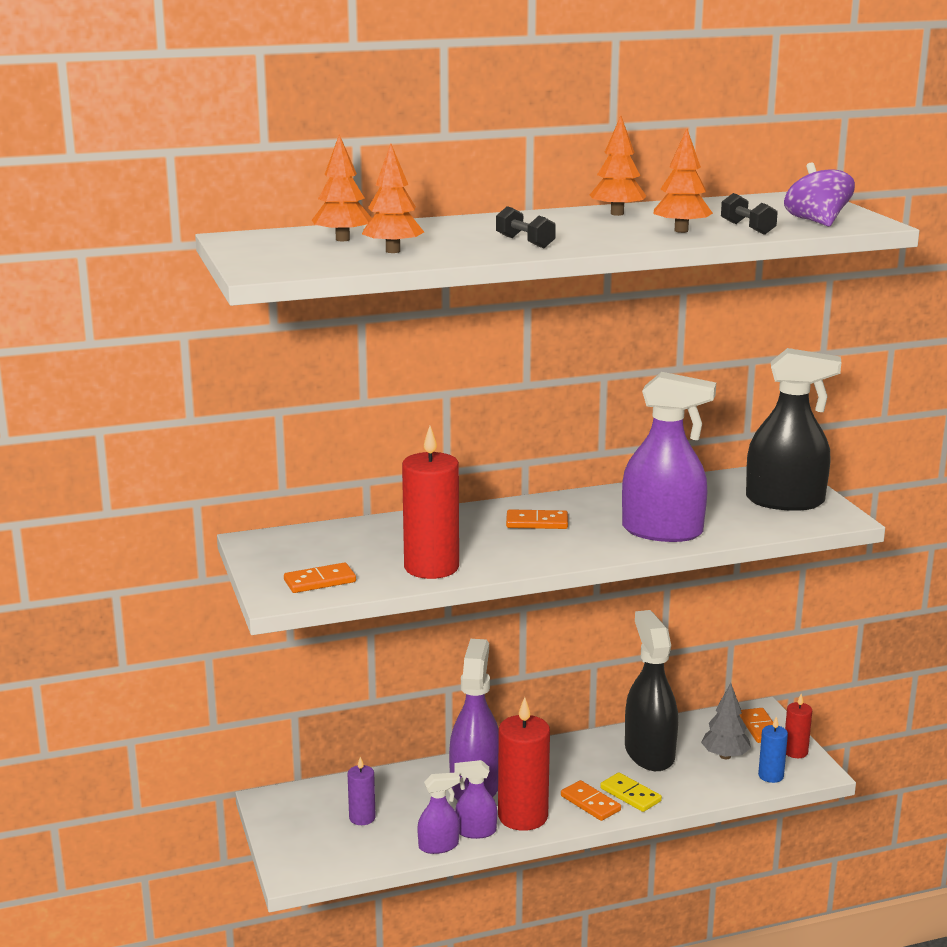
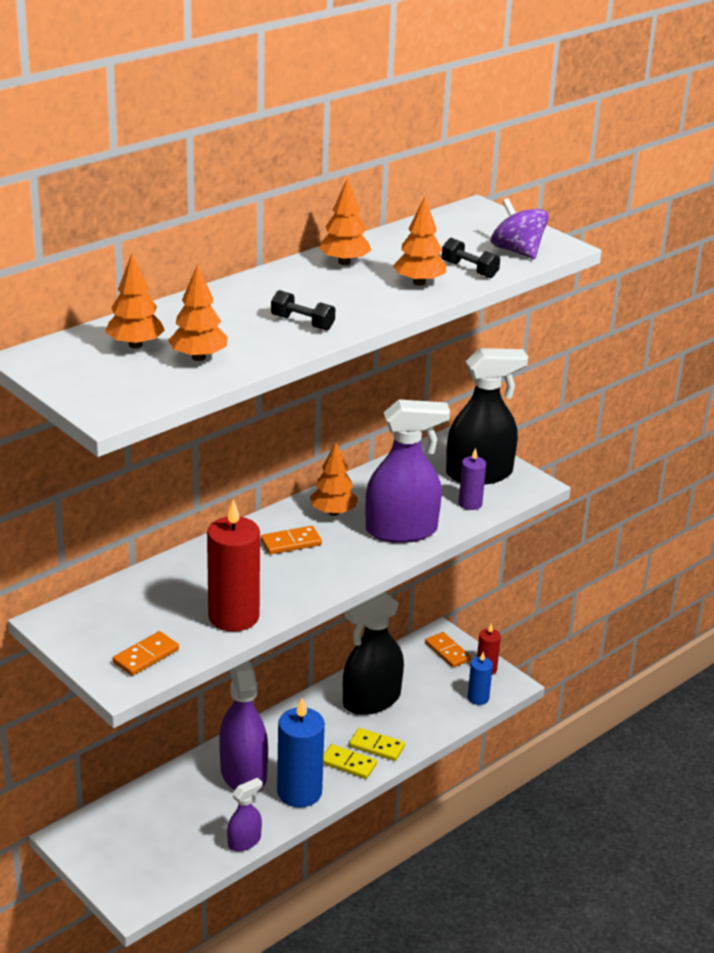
camera: 25 degrees left, 10 degrees up
purple candle [347,757,376,825] -> purple candle moved to [459,448,486,510]
purple spray bottle [455,760,497,839] -> none
red candle [498,697,550,831] -> blue candle [277,698,325,808]
orange domino [561,780,621,821] -> yellow domino [323,744,377,779]
black spray bottle [625,610,678,771] -> black spray bottle turned 90 degrees counterclockwise [343,592,404,715]
grey tree [701,683,751,759] -> none
none -> orange tree [310,442,358,516]

